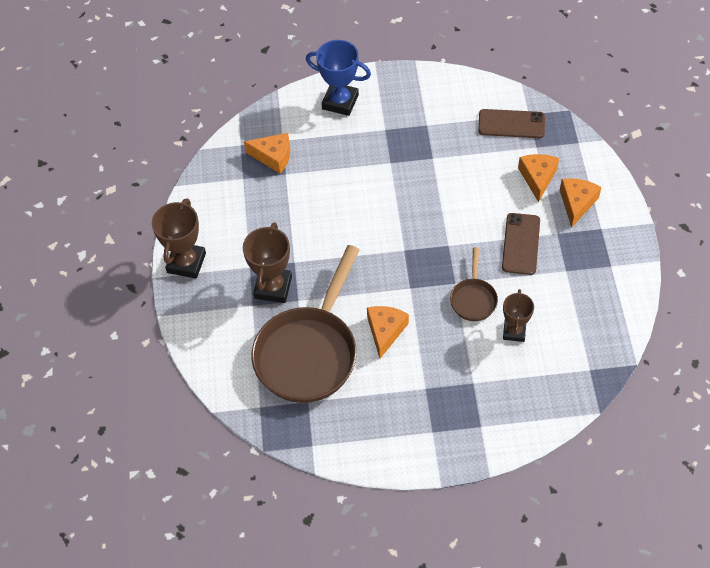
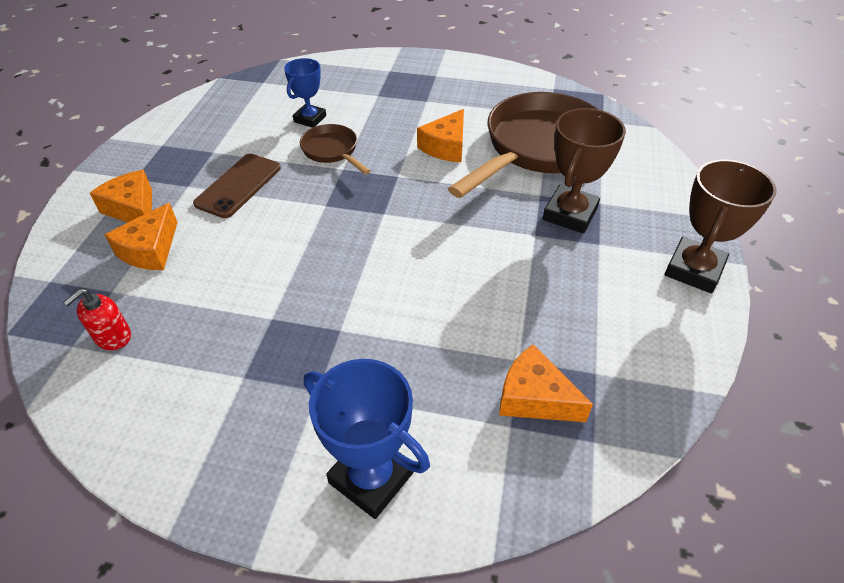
camera: 165 degrees left, 10 degrees down
brown pan [450,247,498,321] -> brown pan turned 60 degrees counterclockwise [300,124,370,175]
brown phone [478,109,545,138] -> red soap dispenser [63,288,131,350]
brown trophy [503,289,534,342] -> blue trophy [284,58,326,128]
orange cheese [560,178,602,228] -> orange cheese turned 105 degrees clockwise [90,170,152,223]

